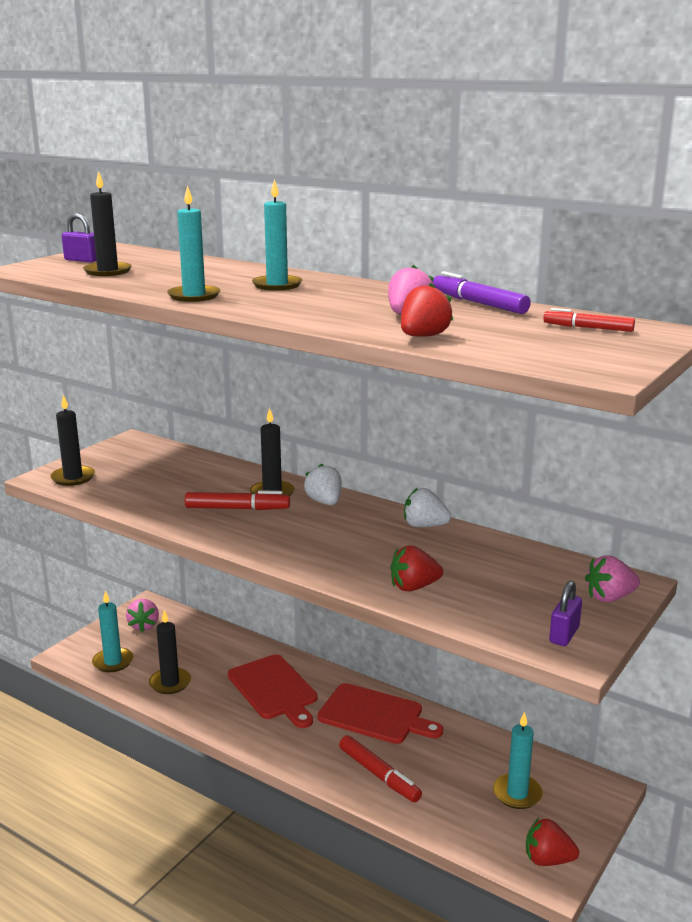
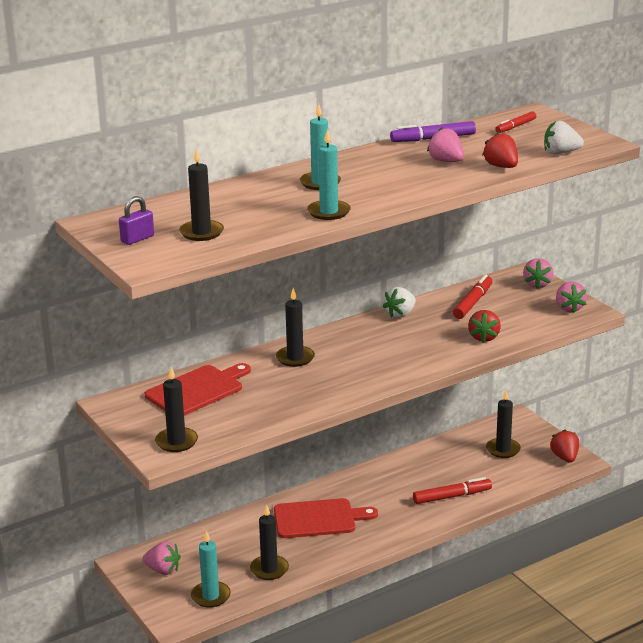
camera: 65 degrees left, 5 degrees up
red marker [185,490,290,510] -> red marker moved to [453,275,493,319]
white strawberry [304,464,342,505] -> white strawberry moved to [544,121,584,154]
red cutting board [317,683,443,744] -> red cutting board moved to [145,363,251,416]
turquoise candle [493,712,543,809] -> black candle [486,391,521,458]
red strawberry [526,818,579,866] -> red strawberry turned 135 degrees clockwise [550,429,579,463]
purple padlock [549,581,582,646] -> pink strawberry [556,281,587,313]

